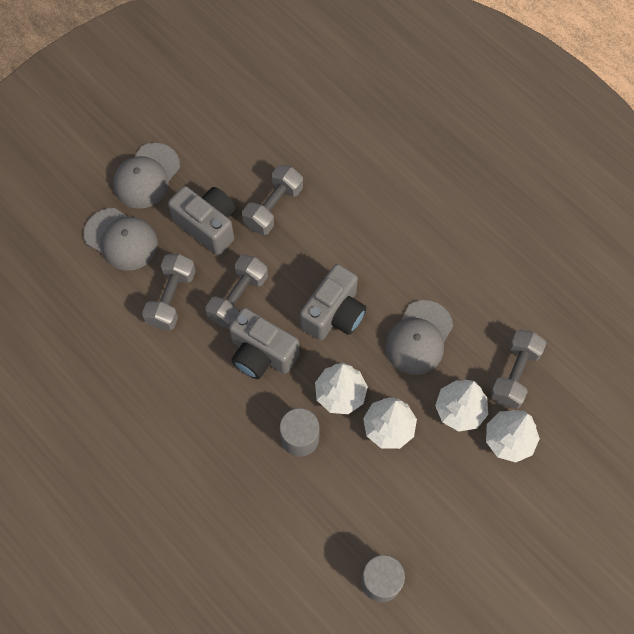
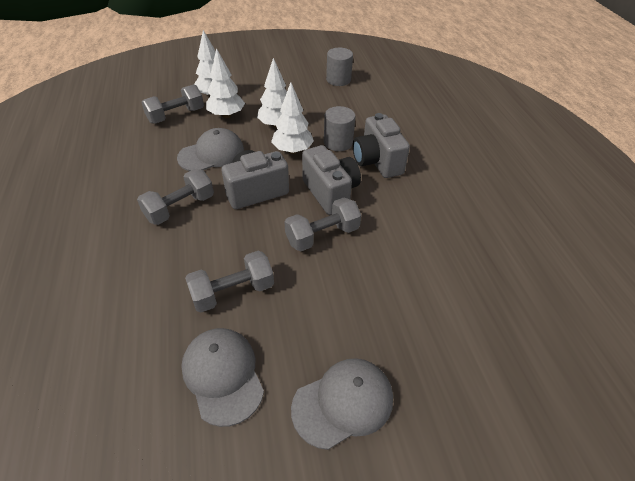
camera: 150 degrees left, 20 degrees down
grey cap [84,208,158,271] -> grey cap moved to [181,328,264,427]
grey dumbbell [142,254,196,330] -> grey dumbbell moved to [137,169,214,225]
grey camera [168,186,236,255] -> grey camera moved to [353,113,410,178]

